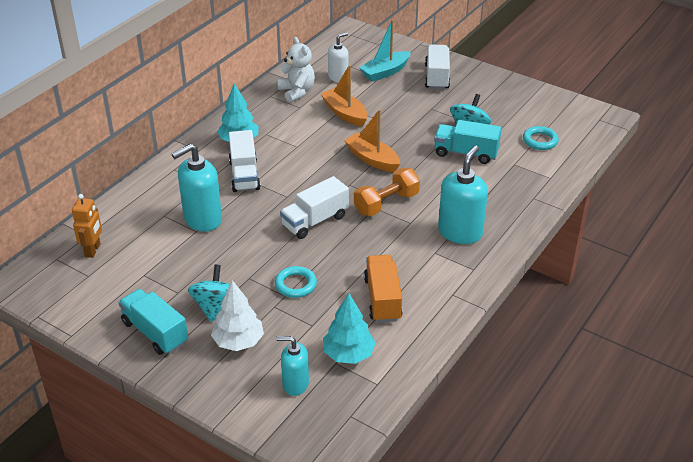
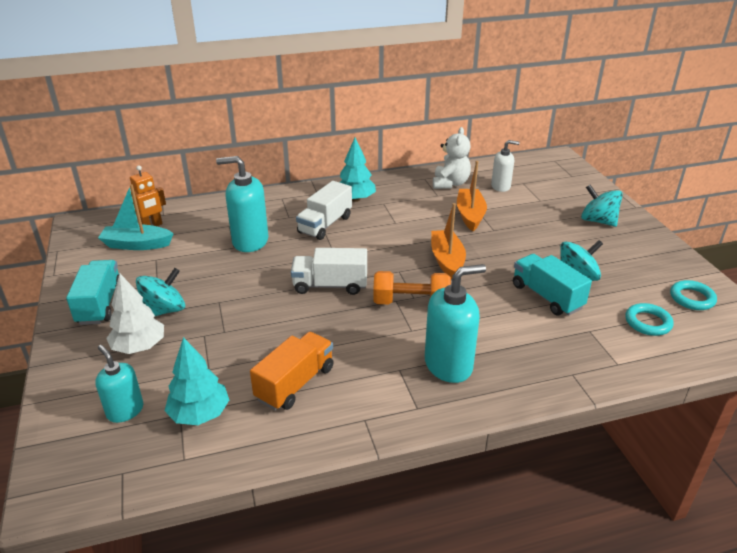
camera: 40 degrees right, 5 degrees down
turquoise ring [275,266,317,298] -> turquoise ring moved to [670,280,717,310]
turquoise boat [359,20,411,82] -> turquoise boat moved to [98,184,174,250]
white truck [425,44,450,89] -> turquoise spinning top [581,185,623,227]

